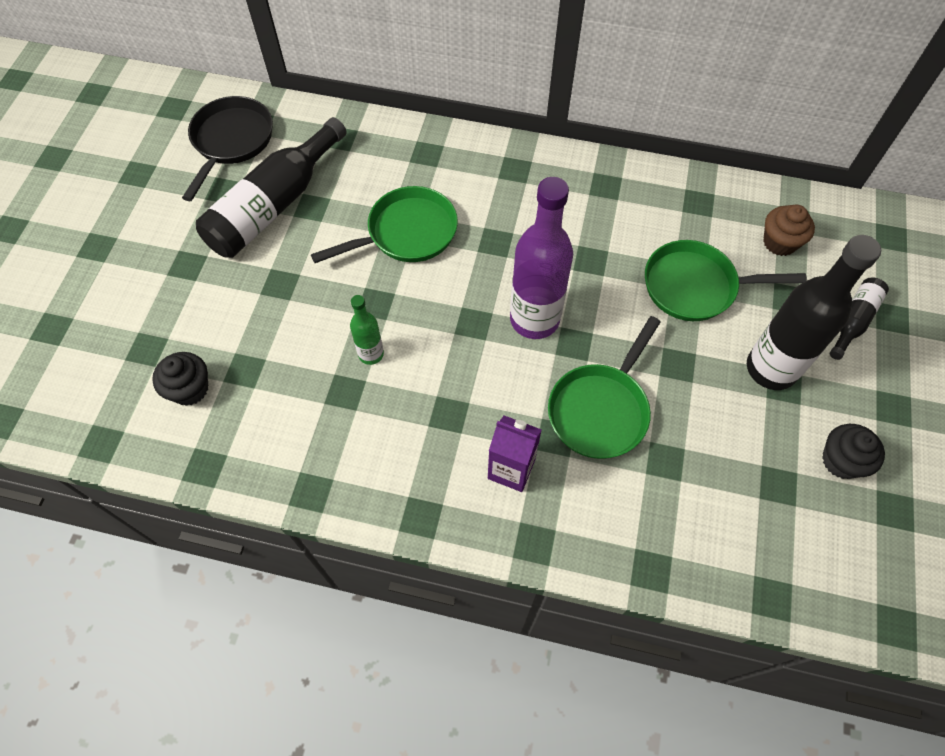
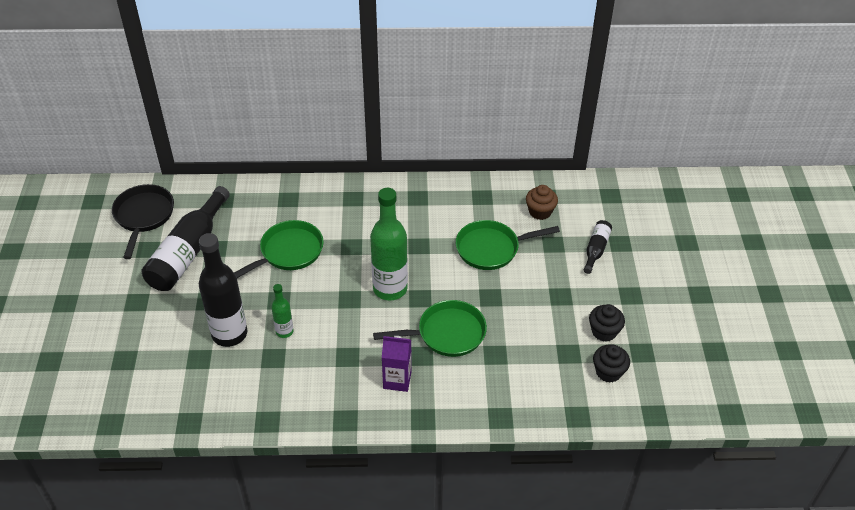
camera: 15 degrees left, 15 degrees down
black cupcake [152,352,208,406] -> black cupcake moved to [593,344,630,383]
purple bottle [510,177,573,339] -> green bottle [370,188,408,300]
green pan [548,316,661,459] -> green pan turned 120 degrees counterclockwise [373,300,487,357]
black bottle [747,235,881,390] -> black bottle moved to [199,233,247,347]

